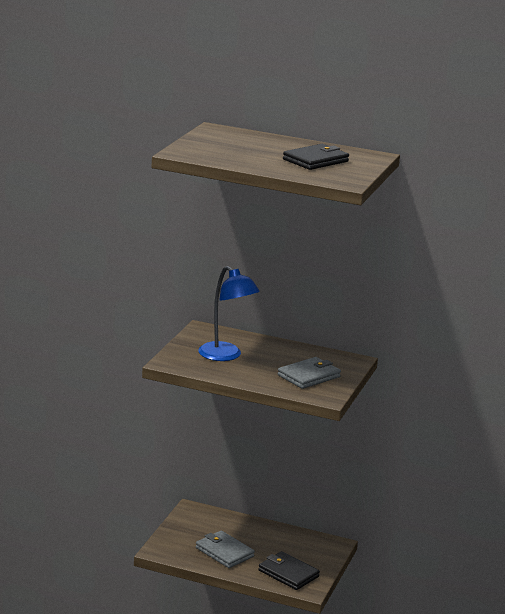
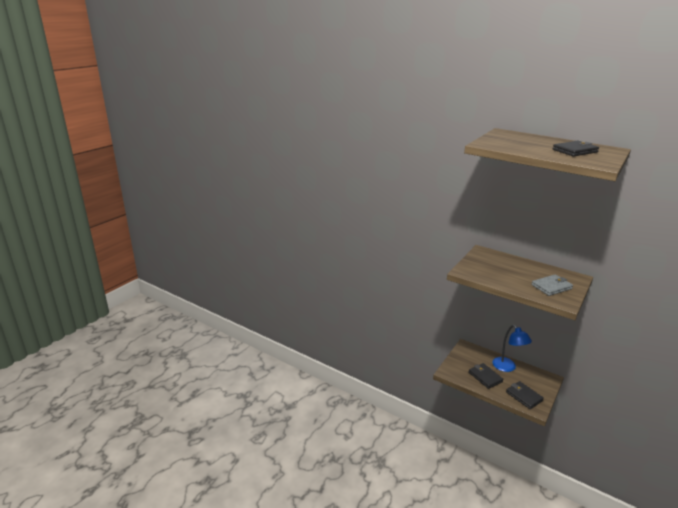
camera: 15 degrees right, 5 degrees up
grey wallet [196,531,255,568] -> black wallet [469,363,503,389]
blue lamp [198,266,260,361] -> blue lamp moved to [492,325,532,372]

